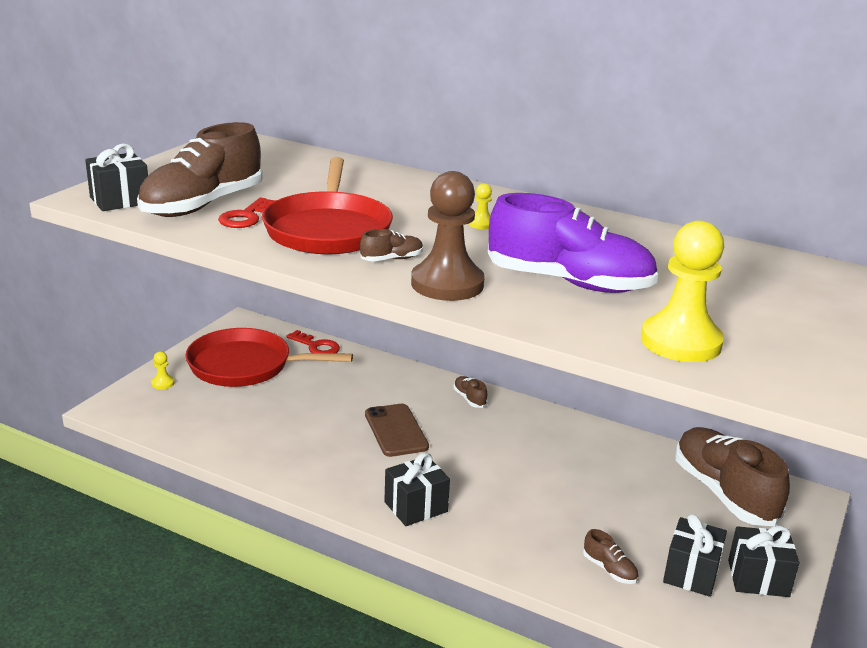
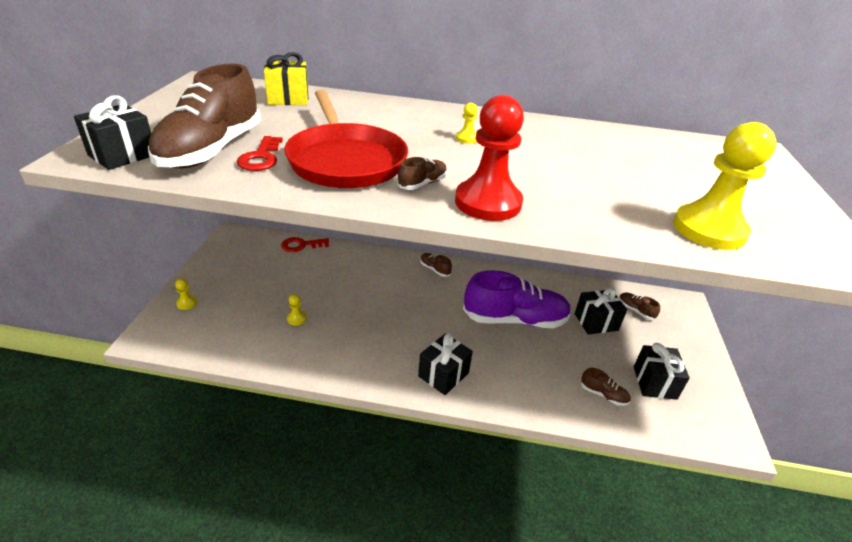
camera: 20 degrees left, 10 degrees up
red pan [186,328,353,387] -> none
red key [287,330,340,353] -> red key turned 150 degrees clockwise [281,237,329,252]
brown phone [365,404,429,457] -> none
brown pawn [411,171,485,301] -> red pawn [455,95,524,221]
purple shoe [488,193,658,293] -> purple shoe moved to [463,270,571,328]
brown shoe [675,427,790,526] -> brown shoe [619,293,660,320], size x0.41
black gift [728,525,799,597] -> black gift moved to [575,287,627,335]
none -> yellow gift [264,52,308,105]
none -> yellow pawn [287,294,307,326]

